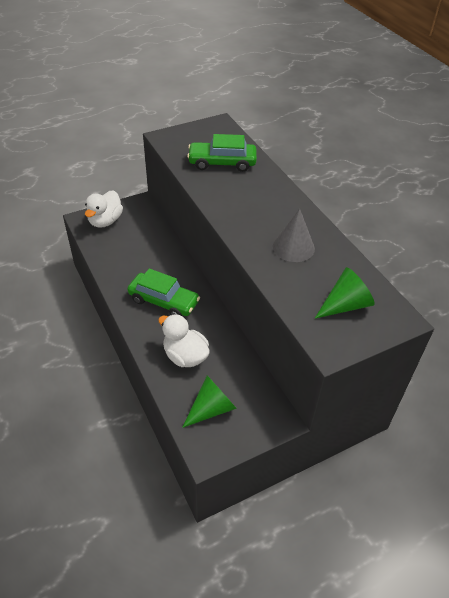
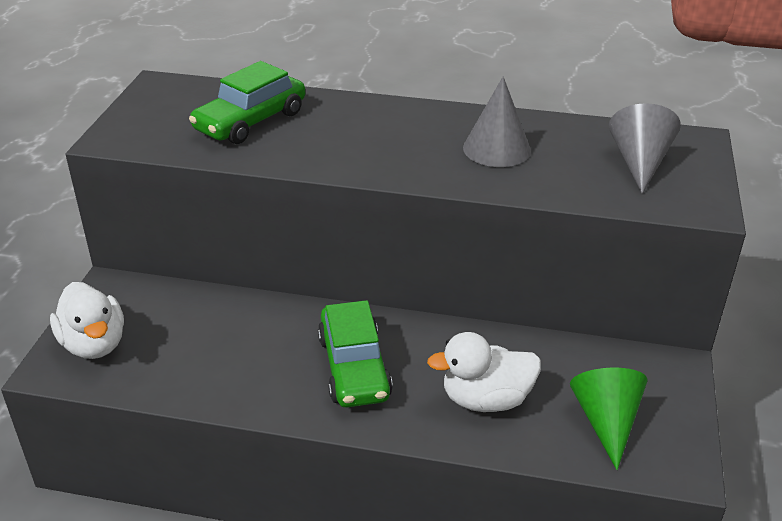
camera: 50 degrees left, 10 degrees down
green car [127,268,200,316] -> green car turned 105 degrees clockwise [318,300,393,407]
green cone [315,267,375,319] -> grey cone [609,103,681,194]

